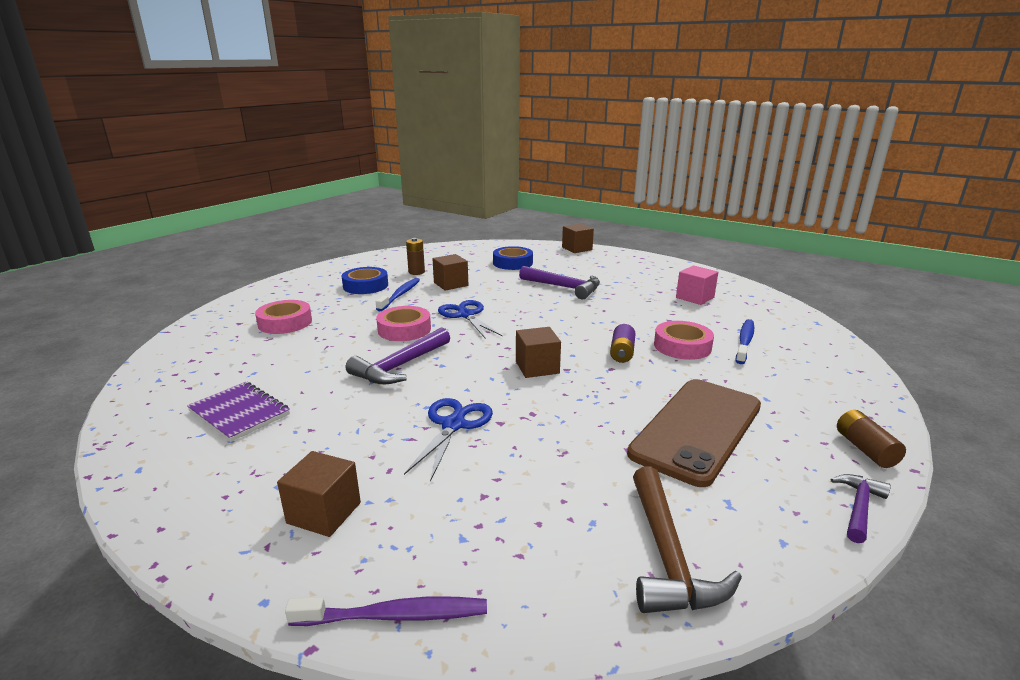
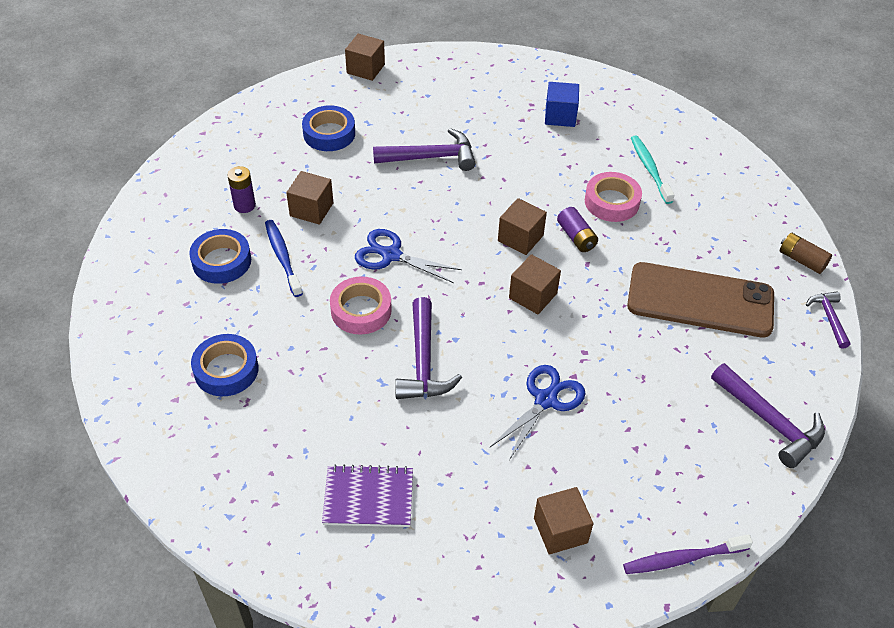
camera: 40 degrees left, 25 degrees up
pink tape [255,300,312,334] -> blue tape [191,334,259,396]
purple toothbrush [285,597,487,626] -> purple toothbrush turned 150 degrees counterclockwise [623,535,753,574]
blue scissors [404,398,493,481] -> blue scissors turned 60 degrees clockwise [490,365,586,460]
brown battery [406,238,425,275] -> purple battery [227,166,256,213]
brown phone [627,379,761,487] -> brown phone turned 75 degrees counterclockwise [627,262,774,338]
brown hammer [633,467,742,613] -> purple hammer [711,363,825,468]
pink cube [676,265,718,305] -> blue cube [545,82,579,127]
blue toothbrush [736,319,754,364] -> turquoise toothbrush [631,136,675,204]
none -> brown cube [498,198,547,255]

